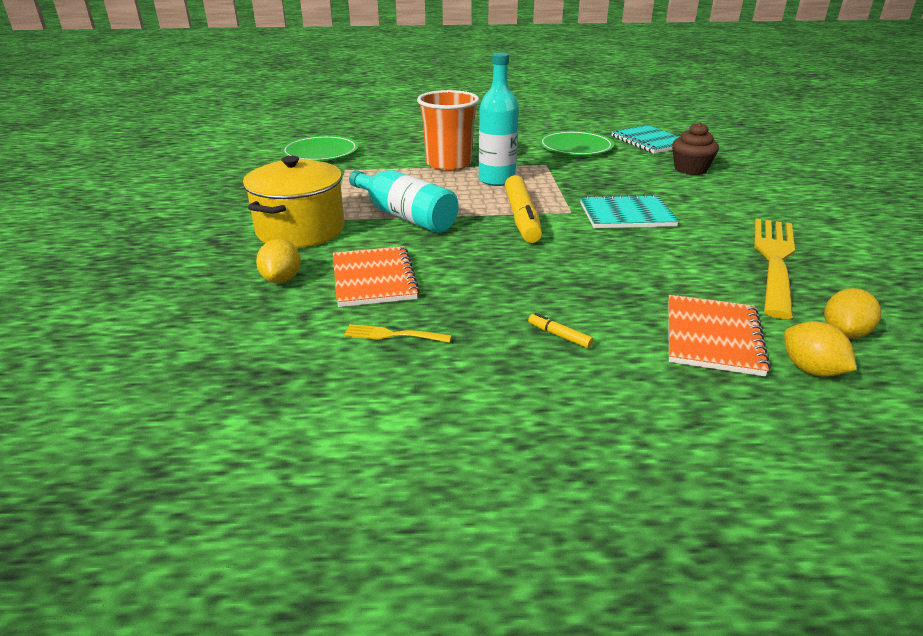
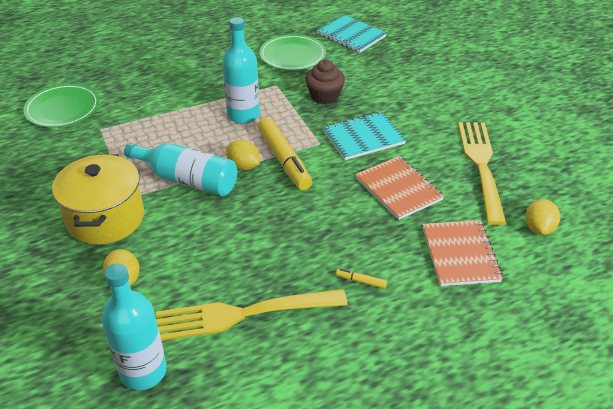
camera: 20 degrees left, 10 degrees up
orange notebook [333,246,420,307] -> orange notebook moved to [355,156,444,220]
yellow fork [344,324,452,343] -> yellow fork [155,289,348,341], size x2.34
orange cup [417,90,479,171] -> none
brown cupcake [672,122,719,175] -> brown cupcake moved to [305,60,345,104]
yellow lemon [784,321,857,377] -> yellow lemon moved to [226,139,260,170]
none -> turquoise bottle [102,263,167,390]

